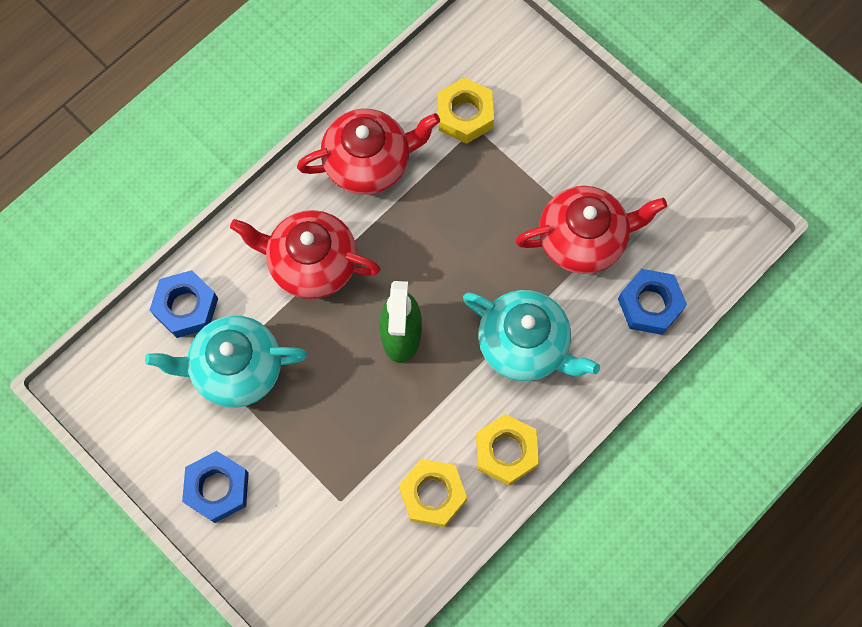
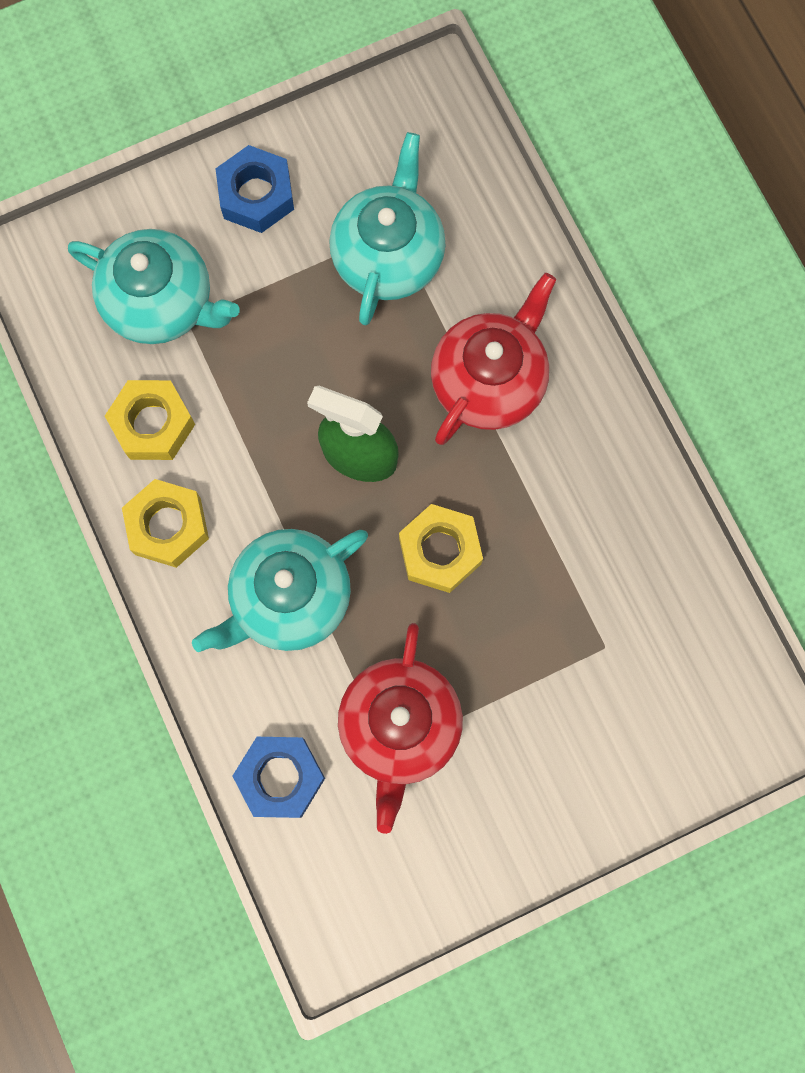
camera: 110 degrees right, 5 degrees up
blue nut [150,270,218,338] -> none
red teapot [297,109,440,195] -> none
yellow nut [438,77,494,144] -> yellow nut moved to [399,504,483,593]
none -> turquoise teapot [68,229,240,344]

